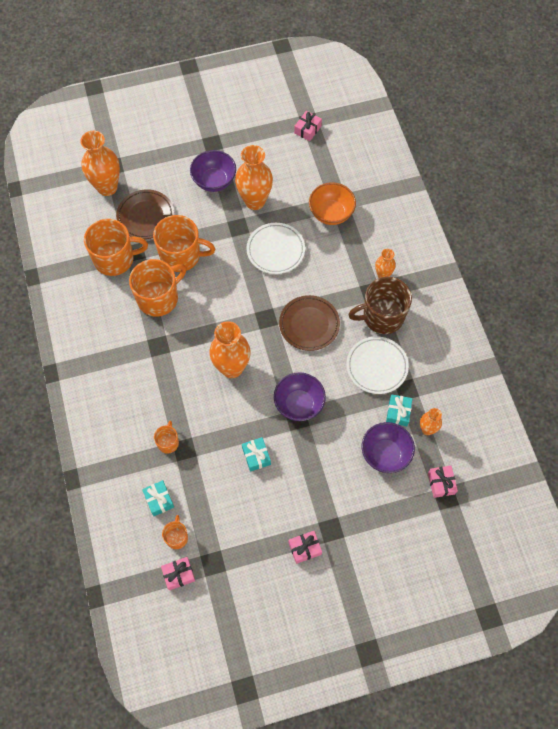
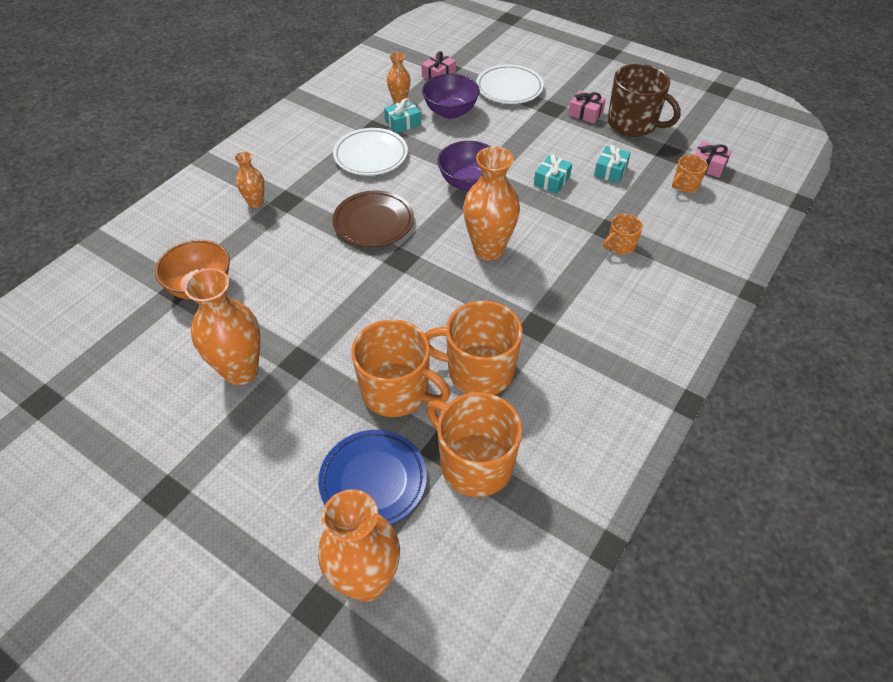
camera: 130 degrees left, 15 degrees down
brown plate [116,189,174,239] -> blue plate [318,430,427,525]
turquoise gift [142,480,174,516] -> turquoise gift moved to [594,145,631,183]
orange mug [153,215,215,272] -> orange mug turned 150 degrees clockwise [351,319,450,417]
purple bowl [190,150,236,192] -> none
white plate [246,223,305,274] -> white plate moved to [476,64,544,104]
pink gift [294,111,322,141] -> none
brown mug [348,277,412,334] -> brown mug moved to [608,64,681,137]

